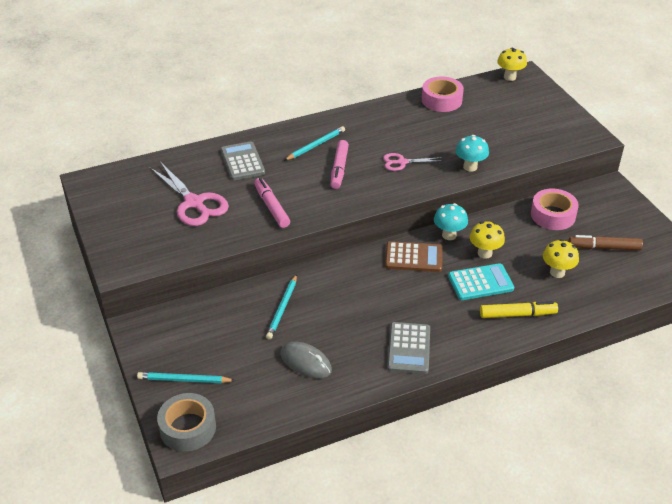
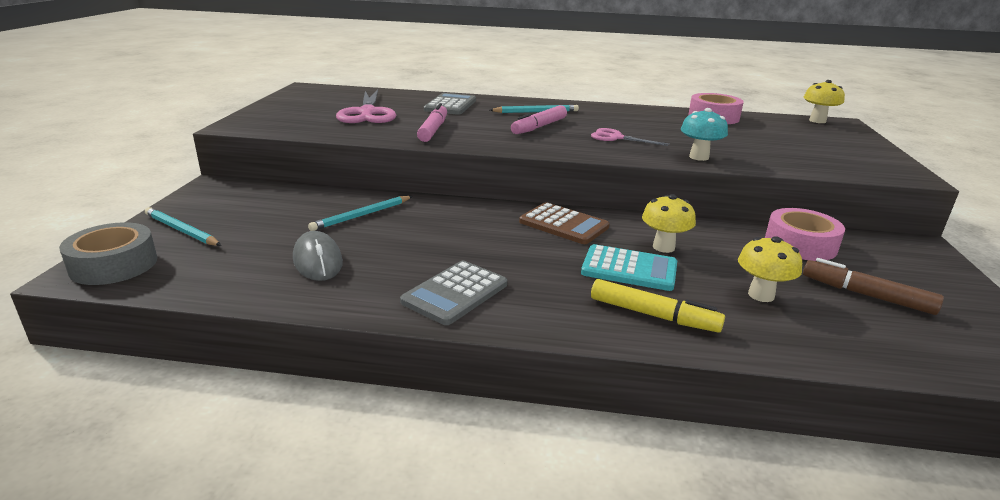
camera: 30 degrees right, 15 degrees down
turquoise mushroom [434,203,468,240] -> none

